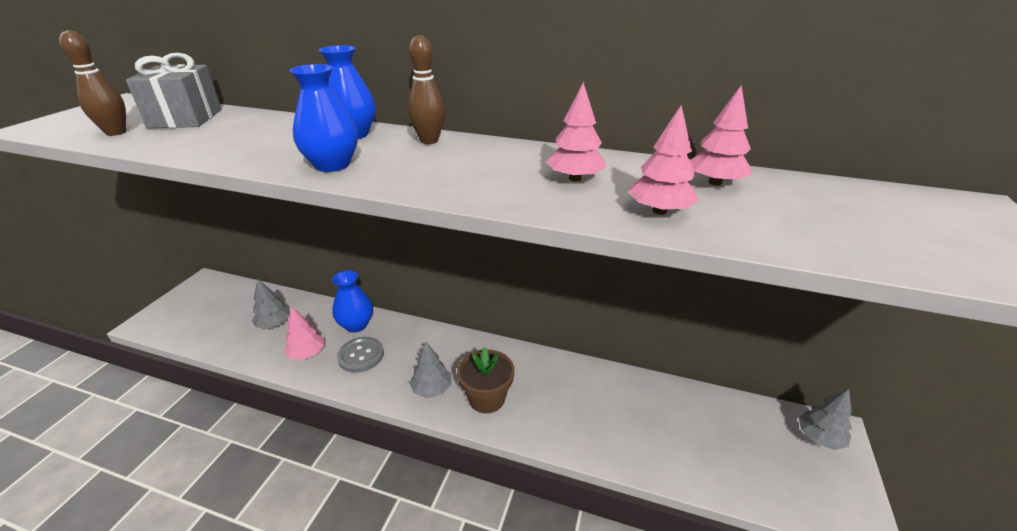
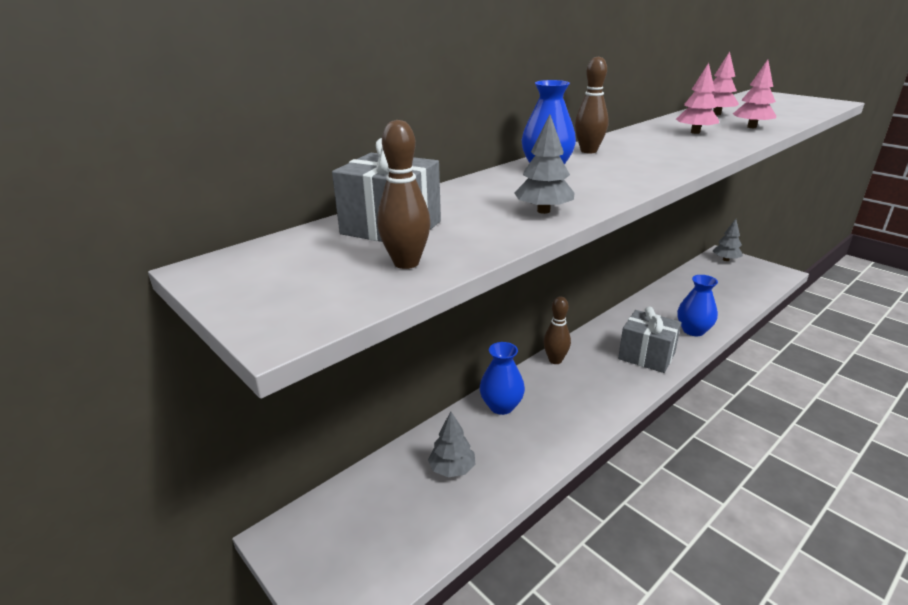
camera: 60 degrees left, 5 degrees down
pink tree [284,307,325,360] -> none
blue vase [289,64,358,172] -> blue vase moved to [677,275,718,336]
grey button [337,337,384,373] -> none
grey tree [409,341,451,398] -> grey tree moved to [514,114,574,214]
brown flower pot [457,347,515,413] -> grey gift [618,307,682,373]
none -> brown bowling pin [543,297,571,364]

